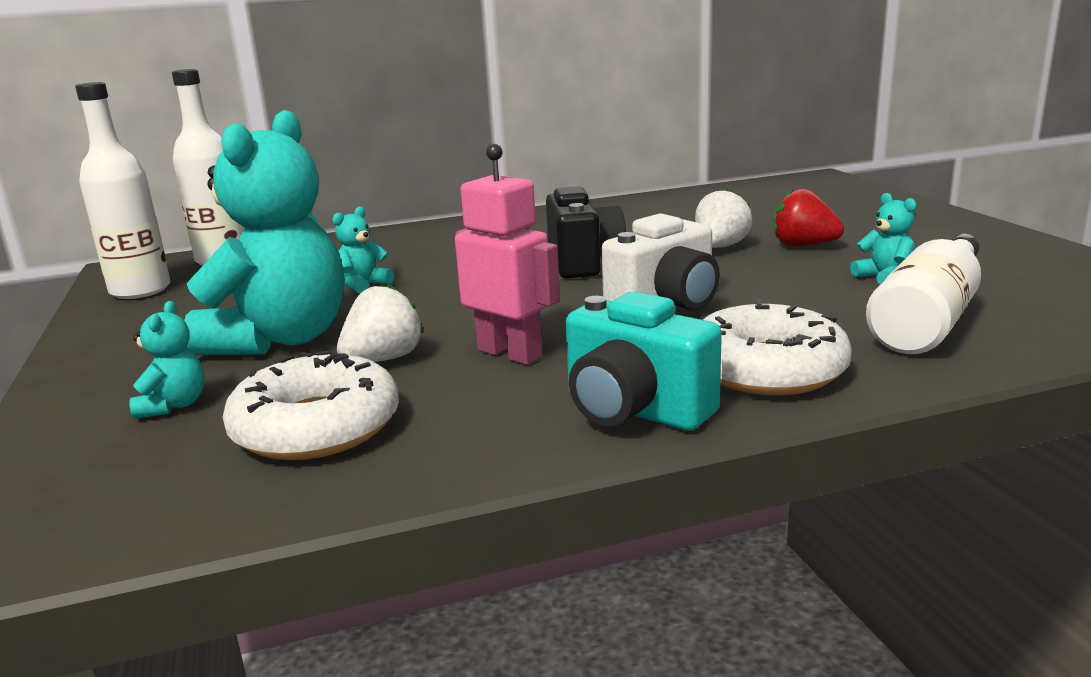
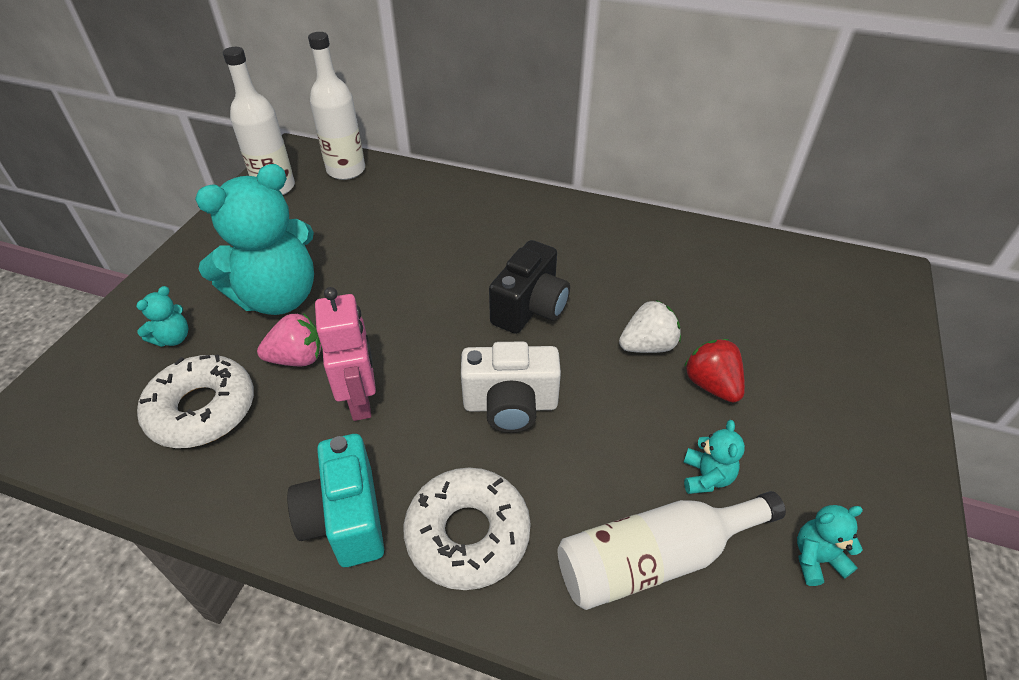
camera: 35 degrees right, 25 degrees up
turquoise teddy bear [332,207,394,293] -> turquoise teddy bear moved to [797,505,863,586]
white strawberry [337,284,424,362] -> pink strawberry [257,313,322,366]

